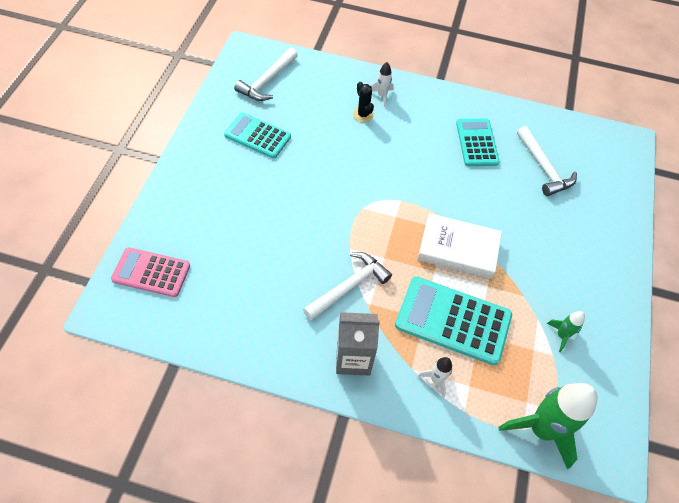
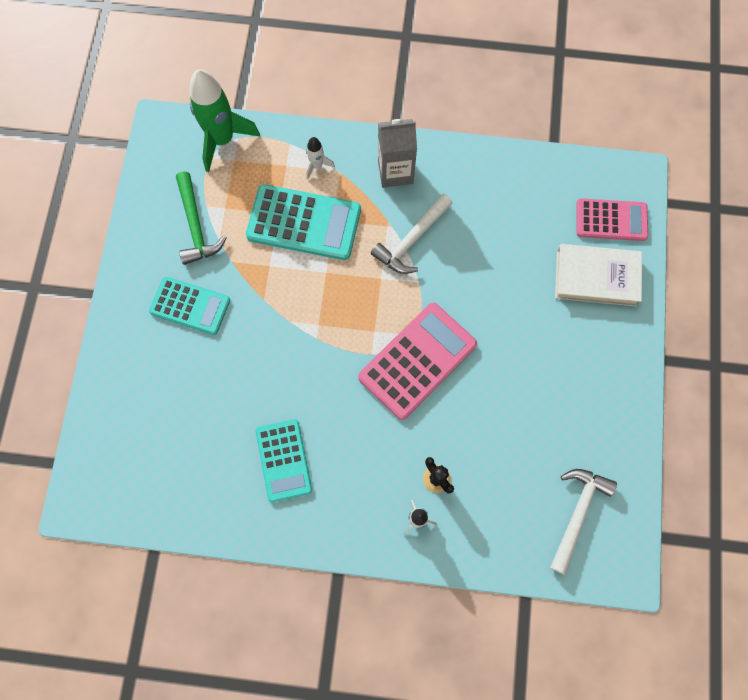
camera: 175 degrees right, 15 degrees up
turquoise calculator [224,113,291,158] -> turquoise calculator moved to [149,277,230,335]
white book [418,213,502,279] -> white book moved to [555,244,642,306]
white hammer [517,126,577,196] -> none
green rocket [547,311,585,352] -> green hammer [176,171,227,265]
none -> pink calculator [358,303,477,420]

